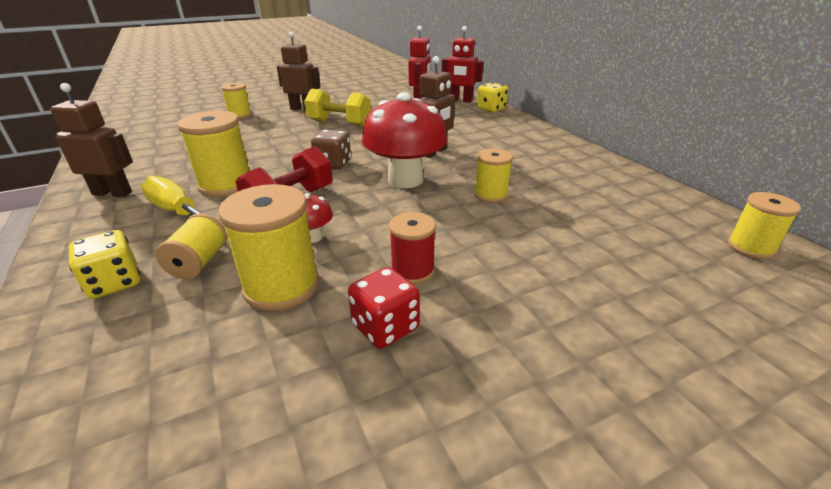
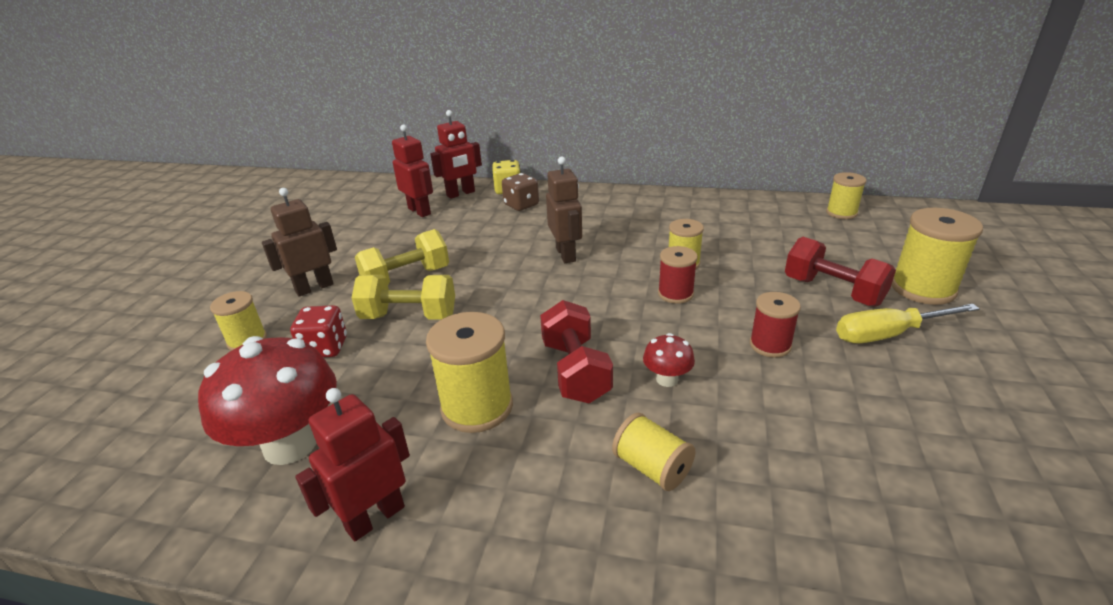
camera: 50 degrees left, 0 degrees up
brown robot [50,83,133,197] -> red robot [295,388,410,541]
yellow dice [68,230,140,299] -> none
yellow screwdriver [141,176,224,226] -> yellow screwdriver moved to [836,304,980,343]
yellow spool [218,184,319,311] -> yellow spool moved to [891,208,983,305]
brown dice [311,130,351,169] -> brown dice moved to [502,173,539,211]
red dice [348,267,420,349] -> red dice moved to [290,305,347,357]
red mushroom [362,92,448,188] -> red mushroom moved to [198,336,337,465]
none -> yellow dumbbell [352,275,455,319]
none -> red spool [658,246,698,304]
none -> red dumbbell [785,237,896,307]

